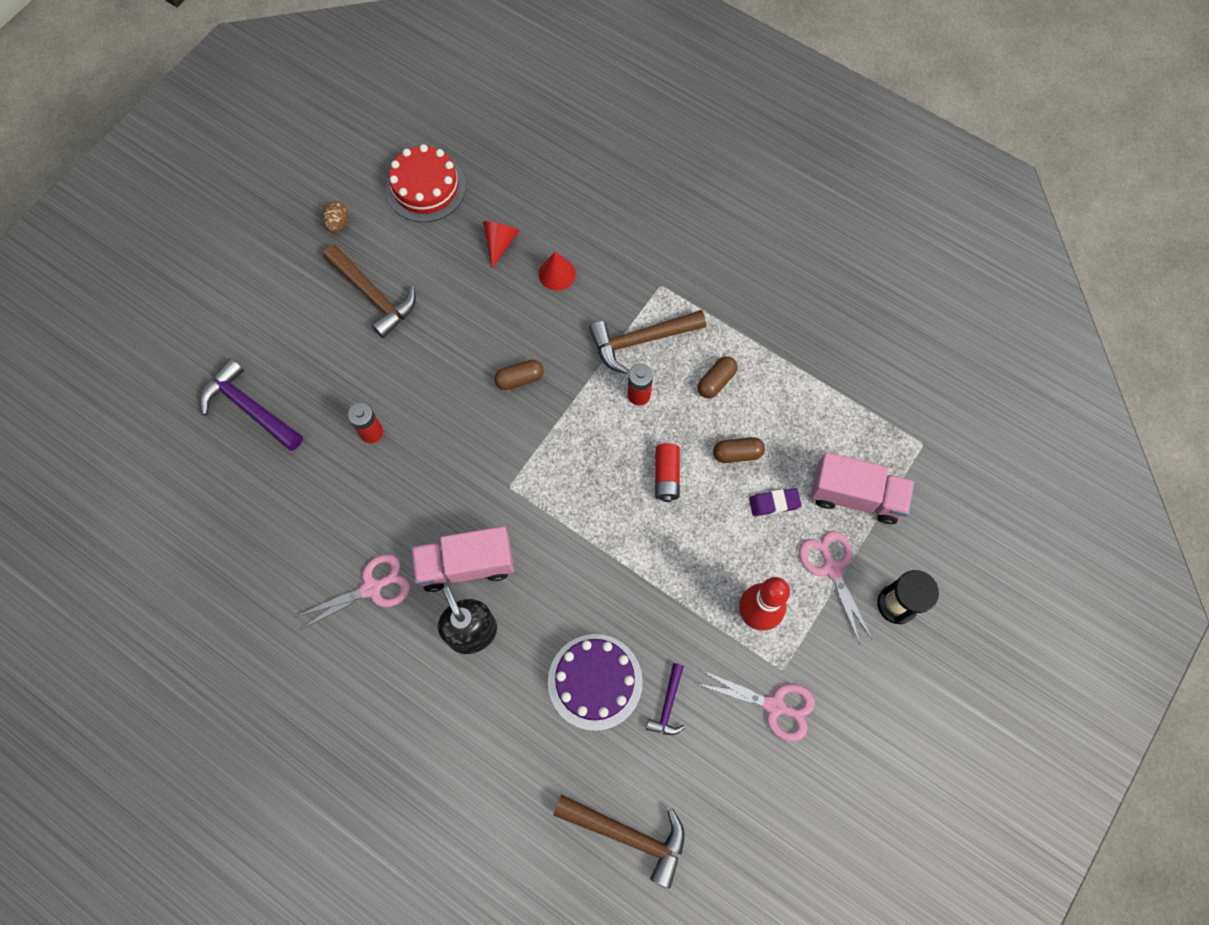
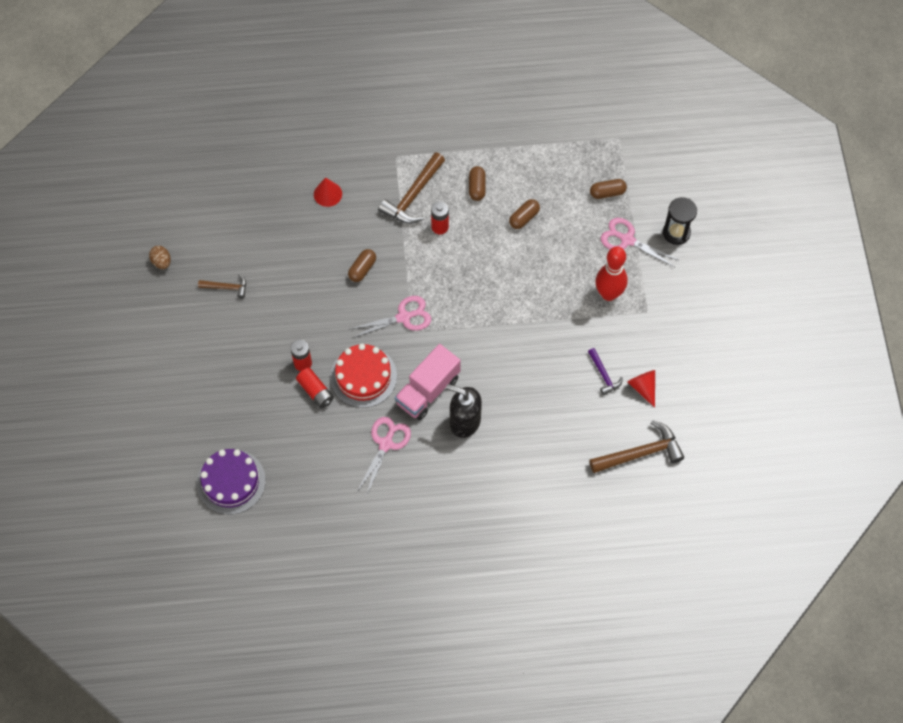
camera: 40 degrees left, 5 degrees down
purple hammer [200,358,303,451] -> none
brown hammer [323,245,416,338] -> brown hammer [198,274,246,298], size x0.55
red cake [386,144,466,222] -> red cake moved to [330,344,397,408]
red cone [483,221,519,268] -> red cone moved to [627,370,655,408]
purple cake [548,634,643,731] -> purple cake moved to [197,449,266,515]
red battery [655,443,680,502] -> red battery moved to [296,368,334,408]
pink scissors [695,670,815,742] -> pink scissors moved to [350,296,431,338]
purple eraser [749,488,802,516] -> none
pink truck [811,452,915,524] -> brown capsule [590,179,627,199]

